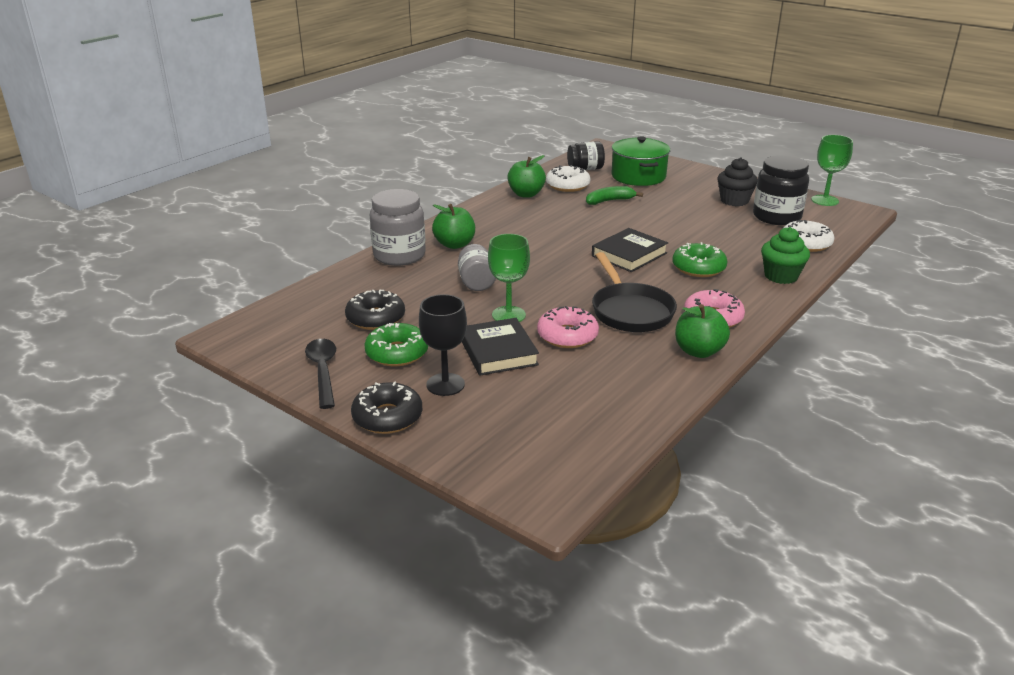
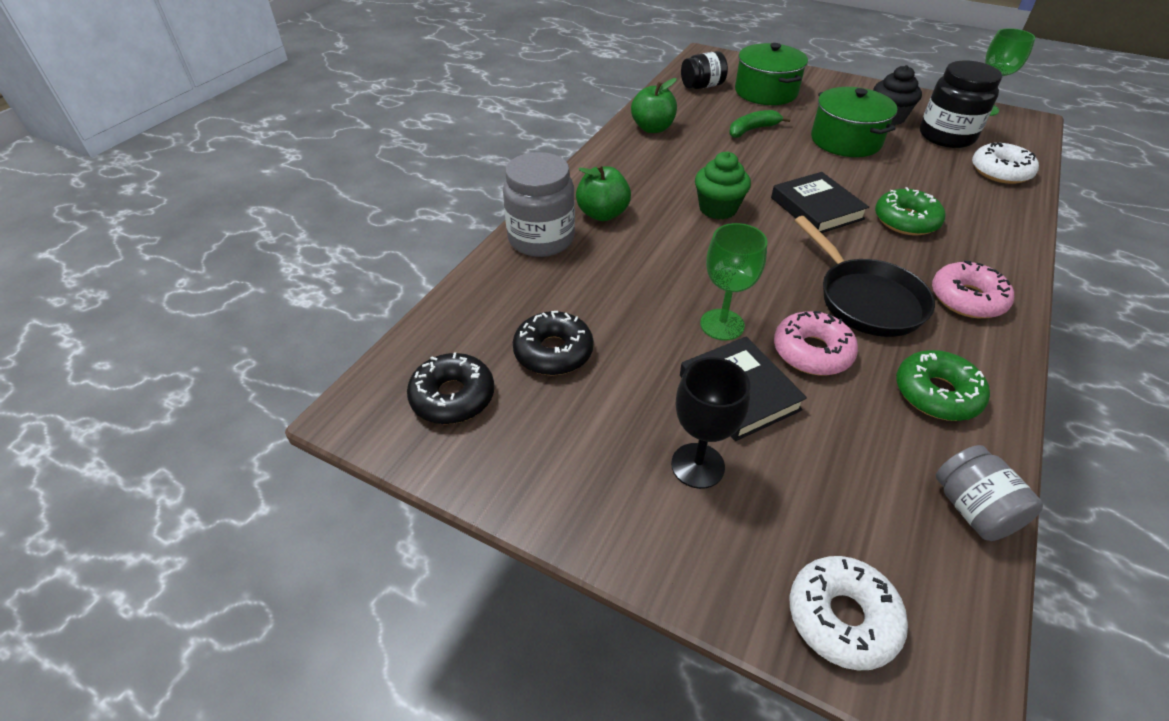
camera: 10 degrees left, 15 degrees up
black spoon [305,339,336,409] -> none
black donut [351,382,422,434] -> black donut moved to [407,353,494,424]
green donut [364,323,428,366] -> green donut moved to [896,350,990,421]
grey jar [458,244,496,291] -> grey jar moved to [936,445,1043,541]
white donut [546,165,591,192] -> white donut moved to [790,556,908,670]
black book [592,228,668,272] -> black book turned 60 degrees counterclockwise [771,172,869,233]
green apple [675,304,730,358] -> none
green cupcake [761,227,810,284] -> green cupcake moved to [695,152,751,220]
none -> green pot [811,87,897,157]

